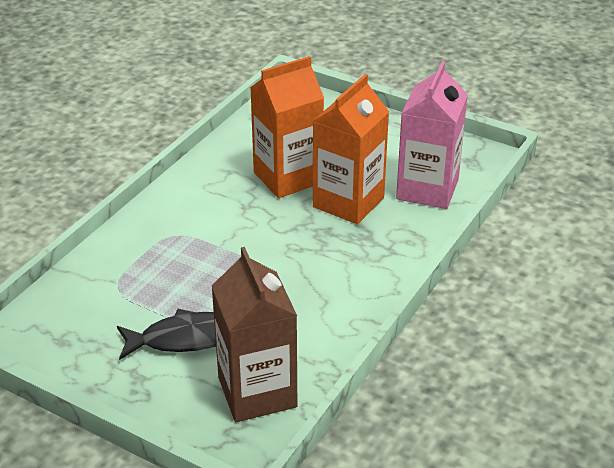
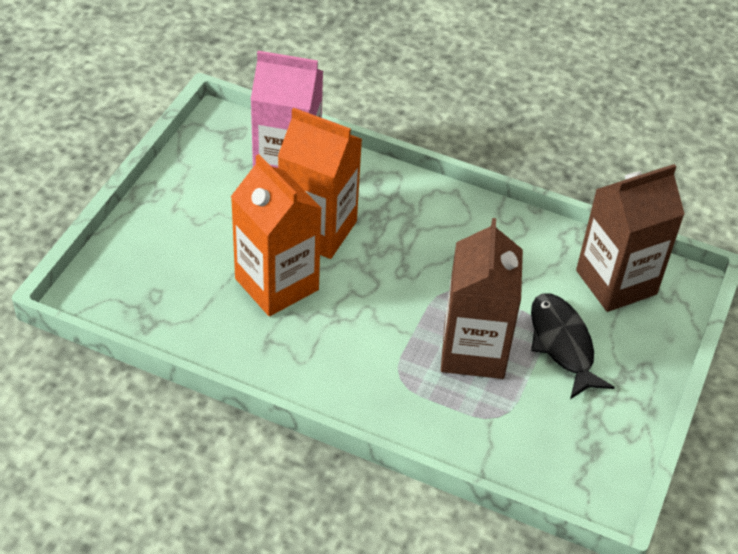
camera: 100 degrees left, 10 degrees up
none -> brown carton [441,218,523,379]

